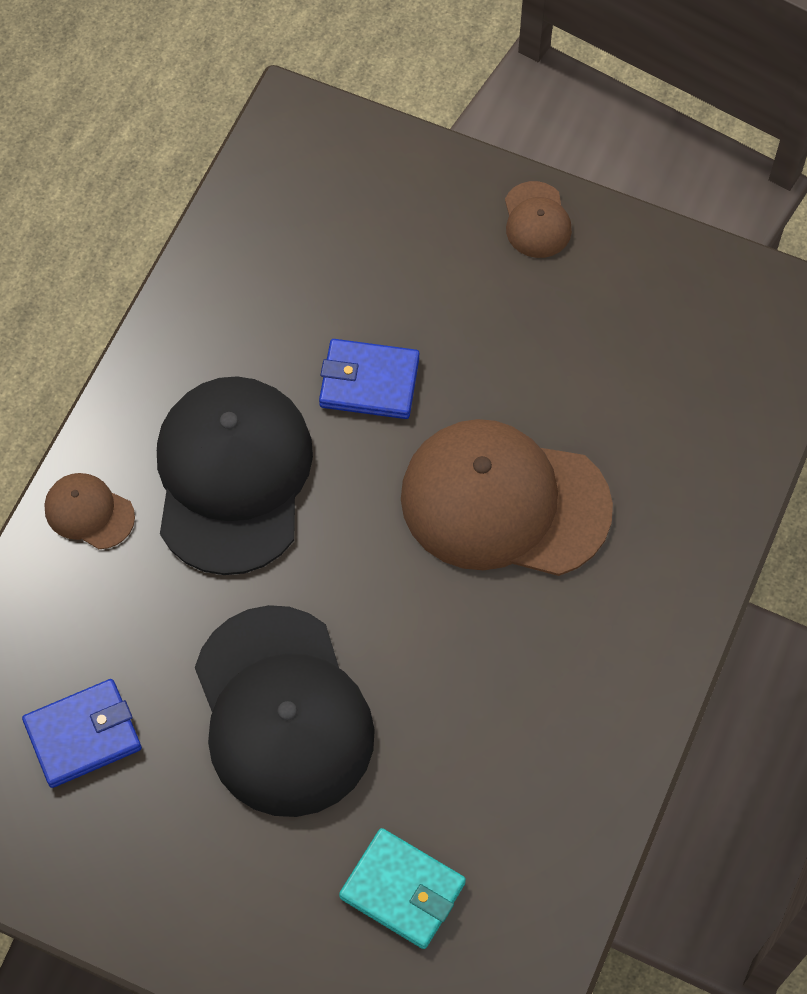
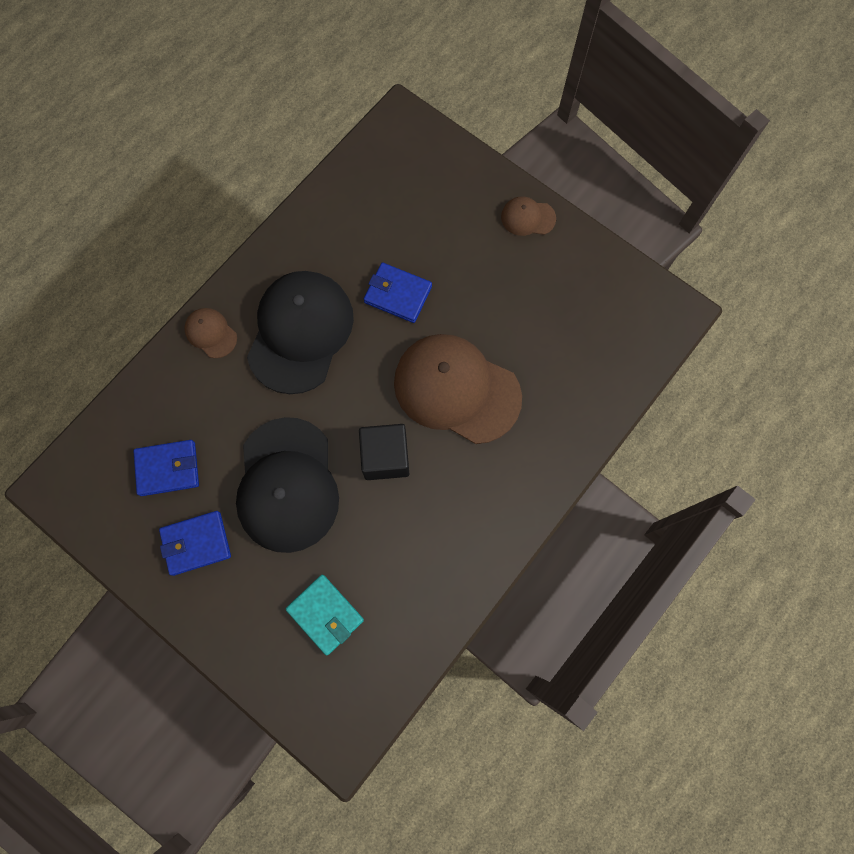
camera: 15 degrees right, 10 degrees up
brown cap [505,181,572,258] -> brown cap turned 90 degrees clockwise [501,196,556,236]
none -> blue wallet [159,511,231,576]
none -> black cube [359,424,409,480]

